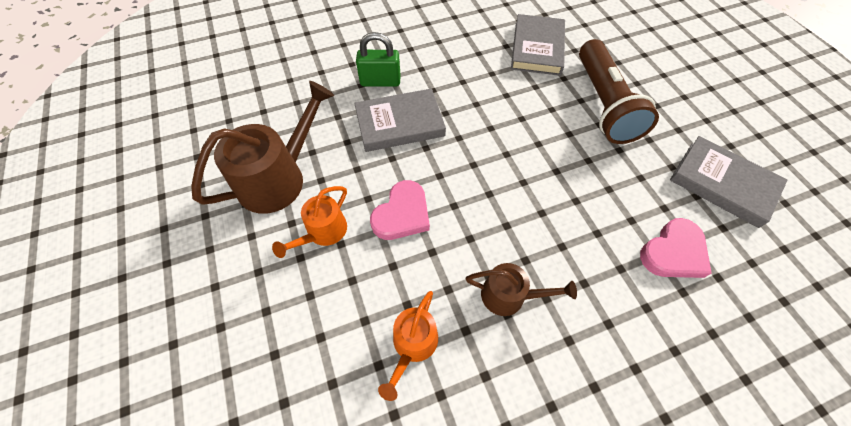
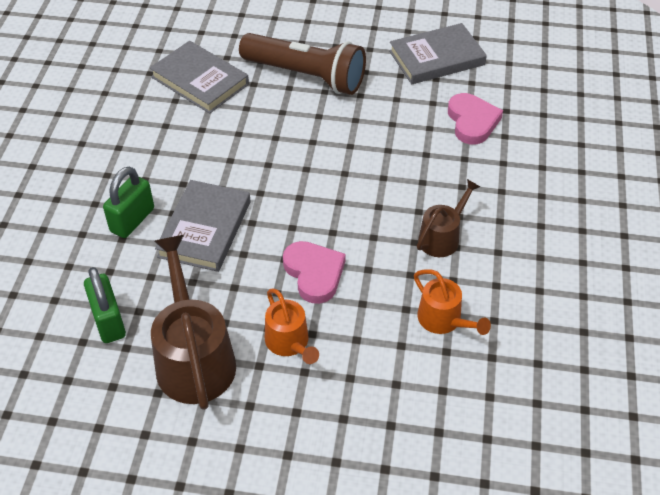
camera: 60 degrees left, 10 degrees down
none -> green padlock [84,267,126,343]

